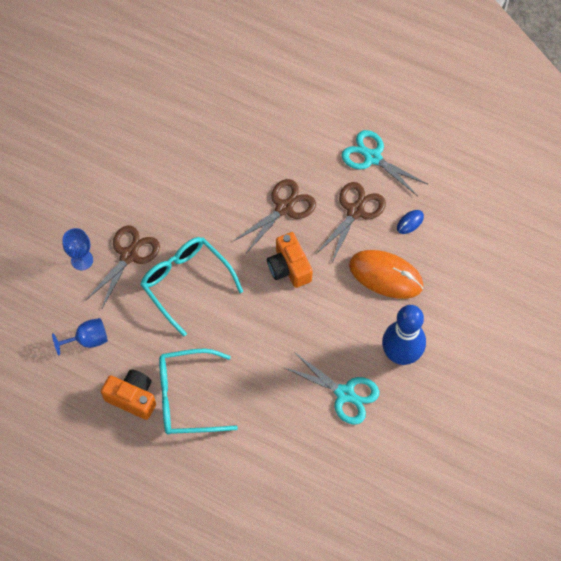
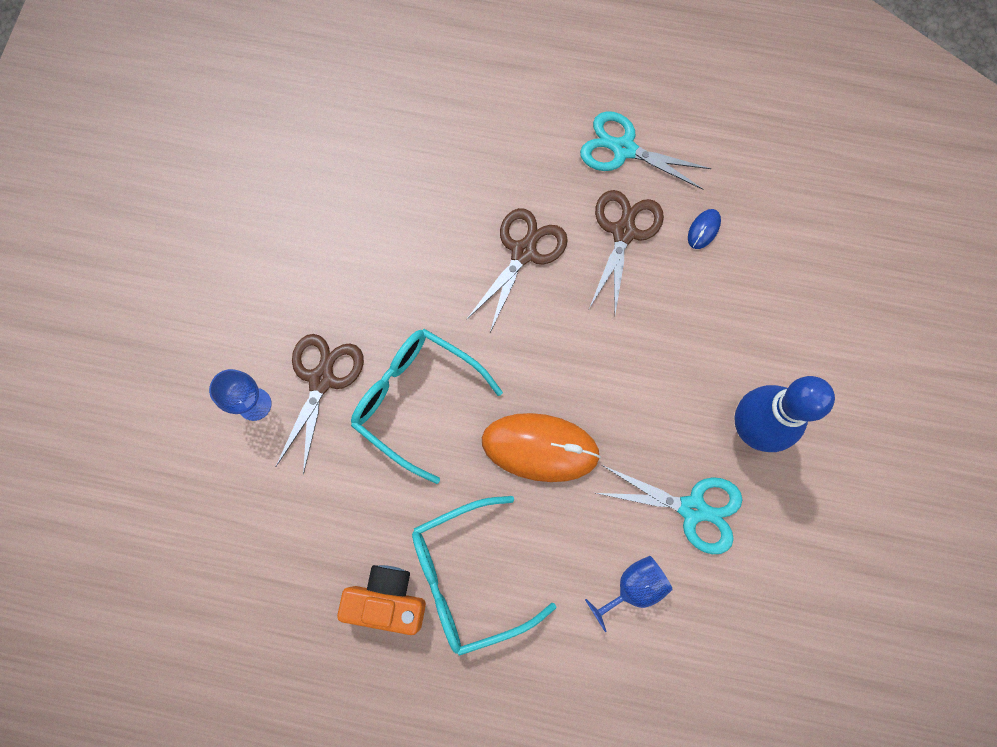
camera: 15 degrees left, 10 degrees up
blue goblet [52,318,108,355] -> blue goblet moved to [585,556,673,632]
orange camera [267,232,313,288] -> none
orange mouse [349,250,423,299] -> orange mouse moved to [482,413,601,482]

